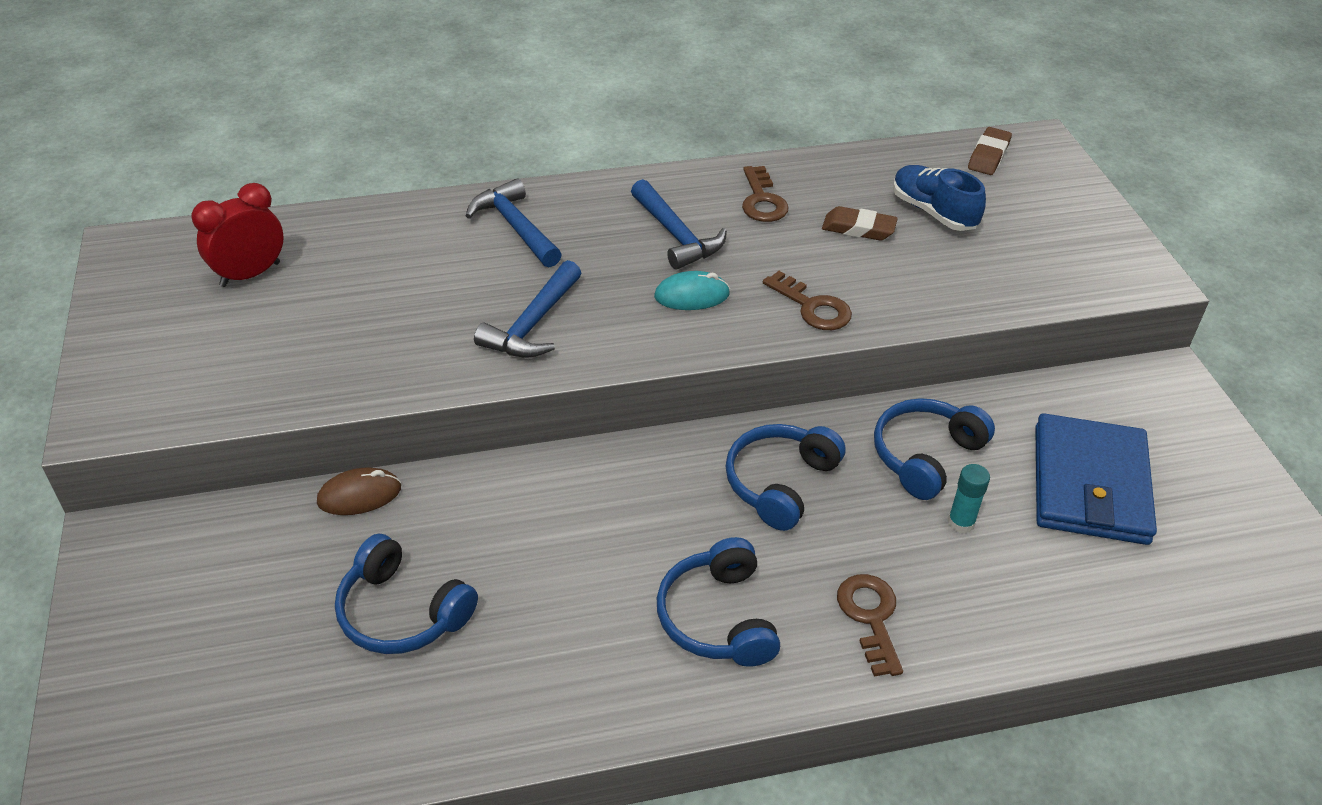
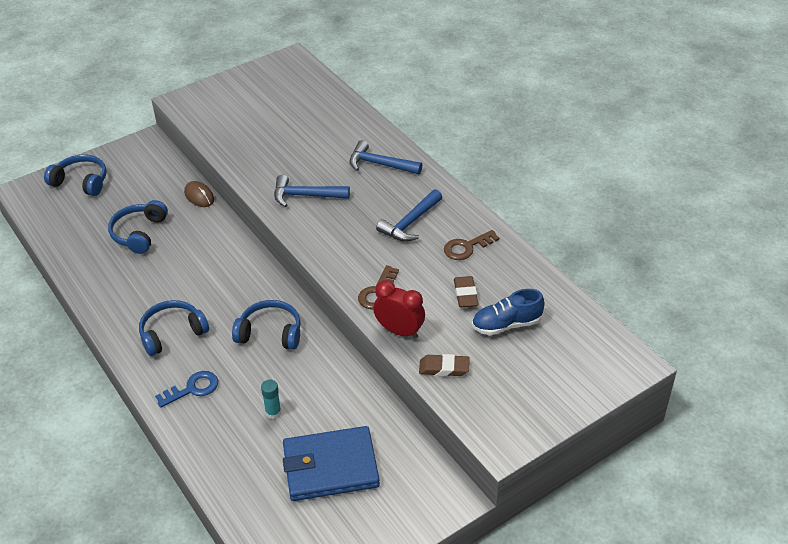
camera: 70 degrees right, 0 degrees up
red clock [192,183,284,287] -> red clock moved to [373,280,425,339]
blue hammer [466,178,562,268] -> blue hammer turned 105 degrees counterclockwise [350,140,422,174]
turquoise mouse [654,271,730,310] -> none
brown key [837,574,903,677] -> blue key [155,371,218,408]
blue headphones [874,398,995,500] -> blue headphones moved to [44,154,107,196]
blue shoe [893,165,986,231] -> blue shoe turned 135 degrees counterclockwise [472,289,545,335]
brown eraser [968,127,1012,175] -> brown eraser moved to [419,354,470,376]

